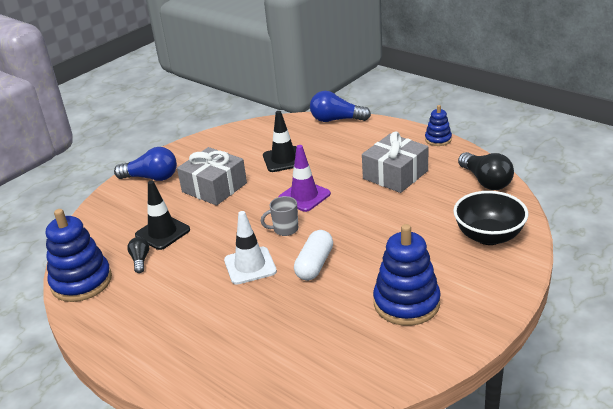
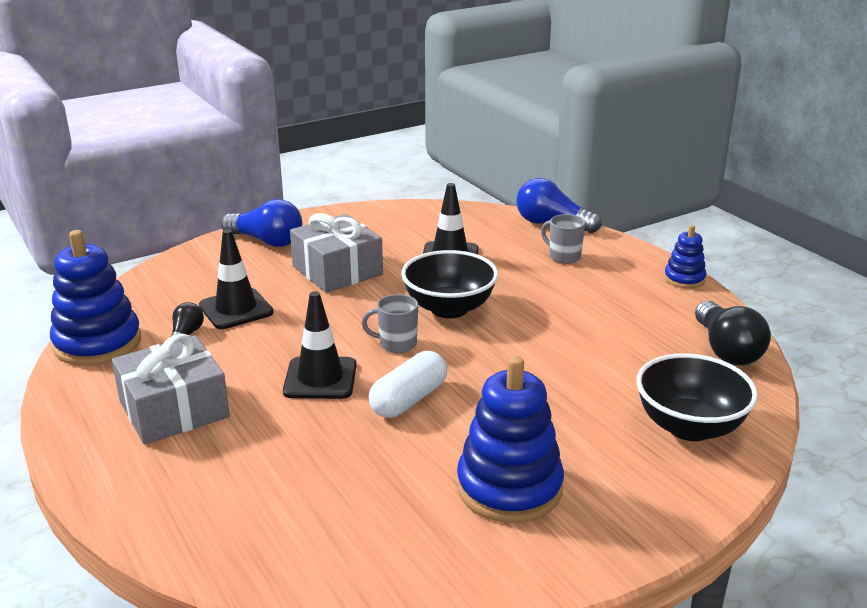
camera: 15 degrees right, 5 degrees down
white traffic cone [224,211,277,285] -> black traffic cone [283,291,357,399]
purple traffic cone [278,145,331,212] -> black bowl [401,250,498,318]
grey gift [362,131,428,193] -> grey gift moved to [112,334,230,445]
none -> grey mug [541,214,586,264]

